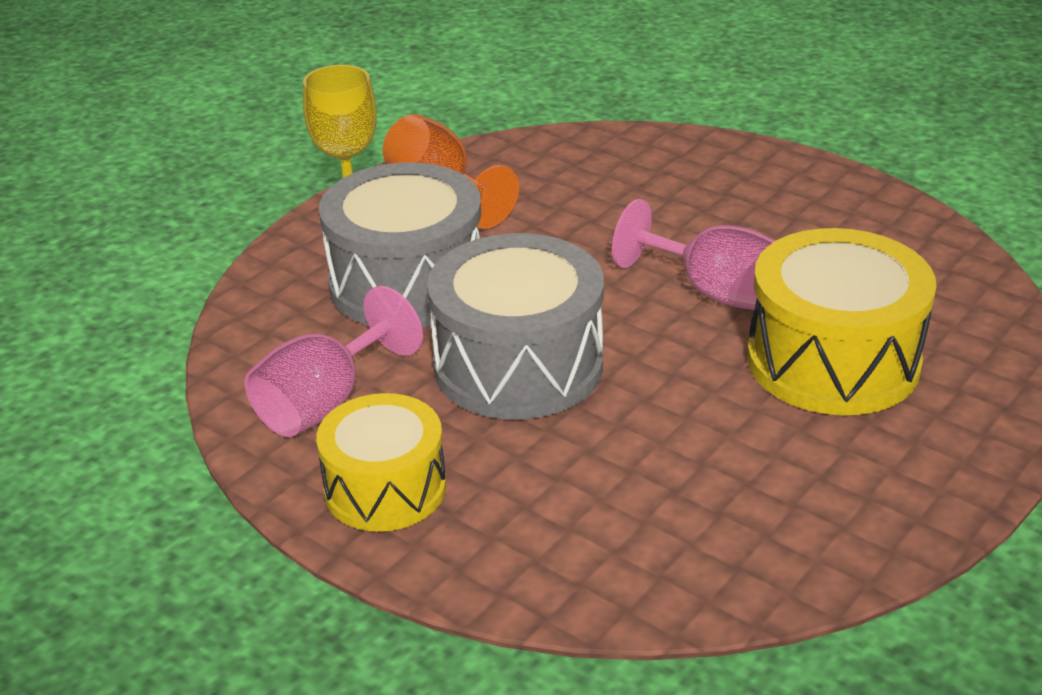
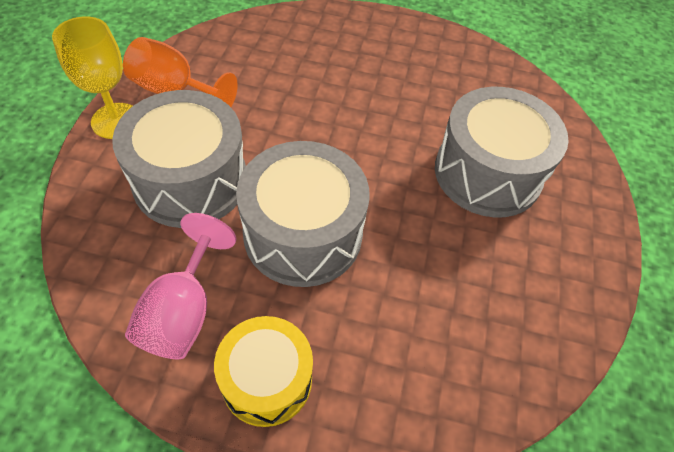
camera: 30 degrees left, 20 degrees up
pink goblet [612,199,775,310] -> none
yellow drum [747,228,937,415] -> grey drum [435,87,569,217]

